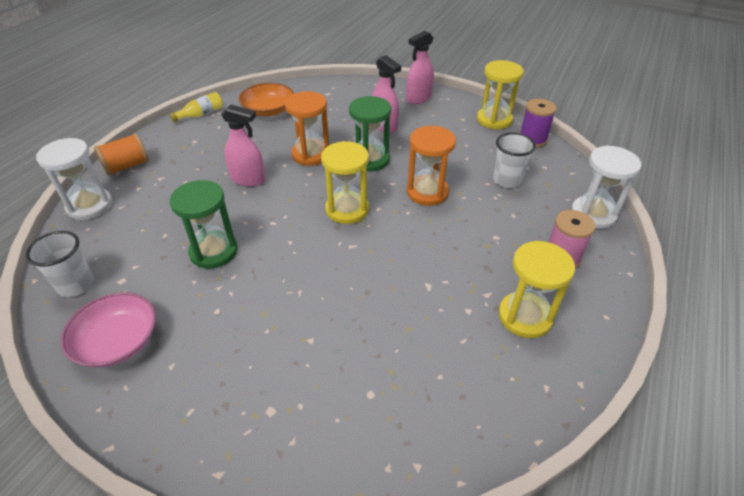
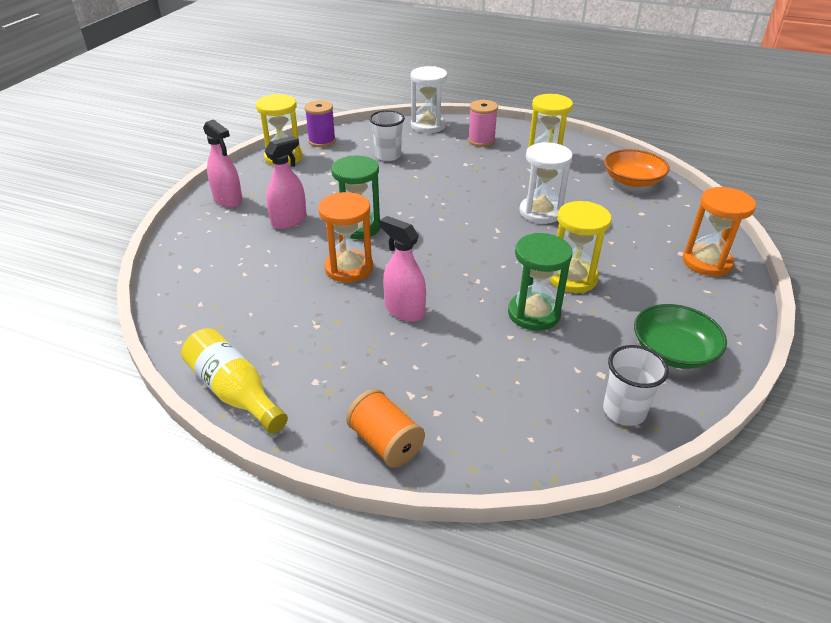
camera: 95 degrees left, 5 degrees down
white hourglass [36,138,112,220] -> white hourglass moved to [519,142,573,224]
pink bowl [60,292,156,368] -> green bowl [634,304,727,369]
yellow bottle [169,92,223,122] -> yellow bottle [181,328,288,434], size x1.59
pink spray bottle [221,104,266,187] -> pink spray bottle turned 60 degrees counterclockwise [380,216,426,322]
orange bowl [239,83,294,117] -> orange bowl moved to [604,149,670,187]
yellow hourglass [321,141,369,224] -> yellow hourglass moved to [549,201,612,293]
orange hourglass [407,126,456,206] -> orange hourglass moved to [682,187,756,276]

